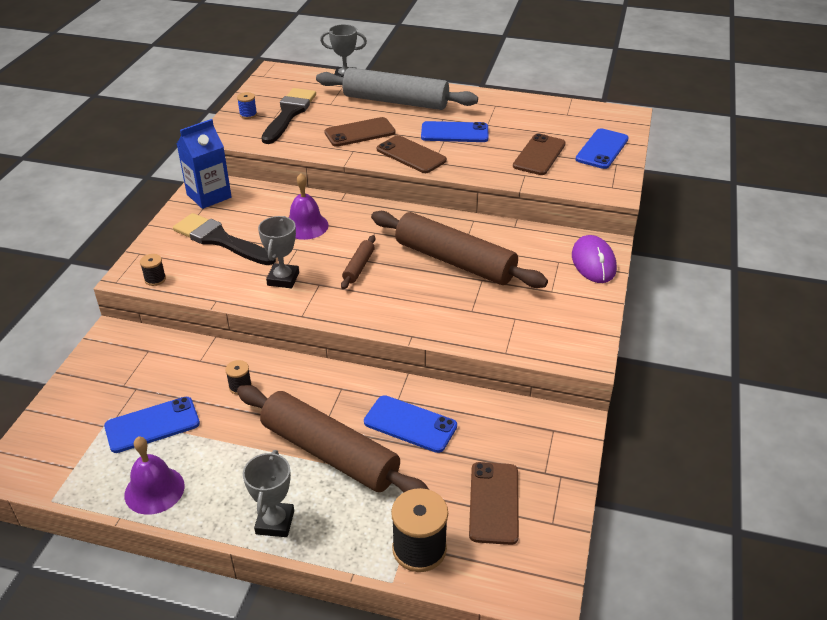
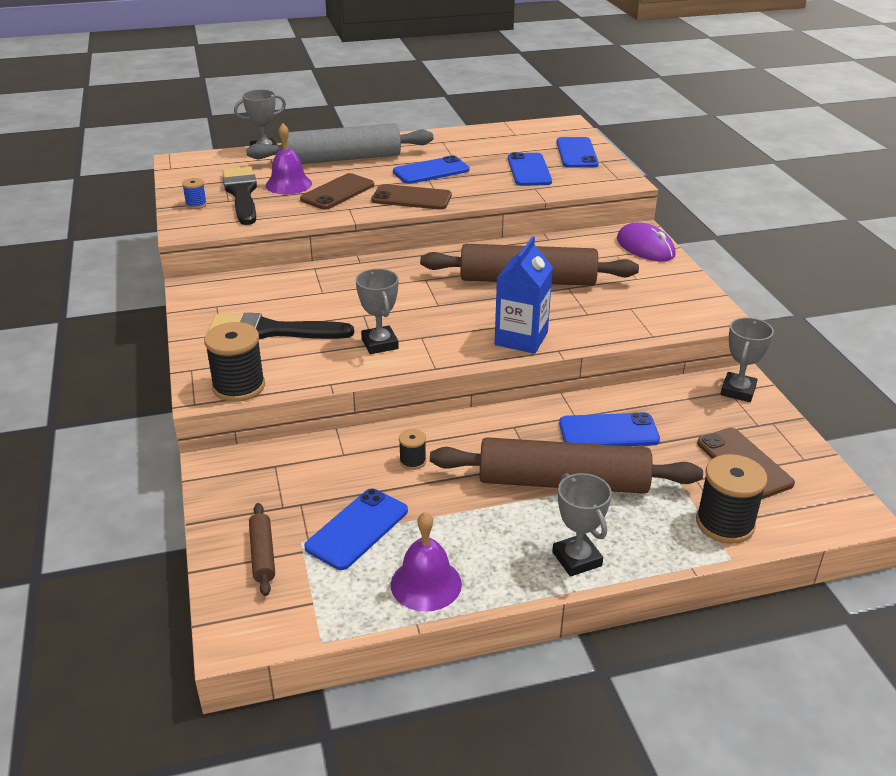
camera: 30 degrees left, 5 degrees down
black spool [140,254,166,286] -> black spool [204,322,265,402], size x2.00
blue carton [177,119,232,209] -> blue carton moved to [495,236,553,354]
purple bell [289,173,329,240] -> purple bell moved to [266,123,312,194]
brown rolling pin [341,235,375,289] -> brown rolling pin moved to [249,503,275,596]
brown phone [513,133,566,175] -> blue phone [508,152,552,186]
none -> grey trophy [721,317,774,402]

